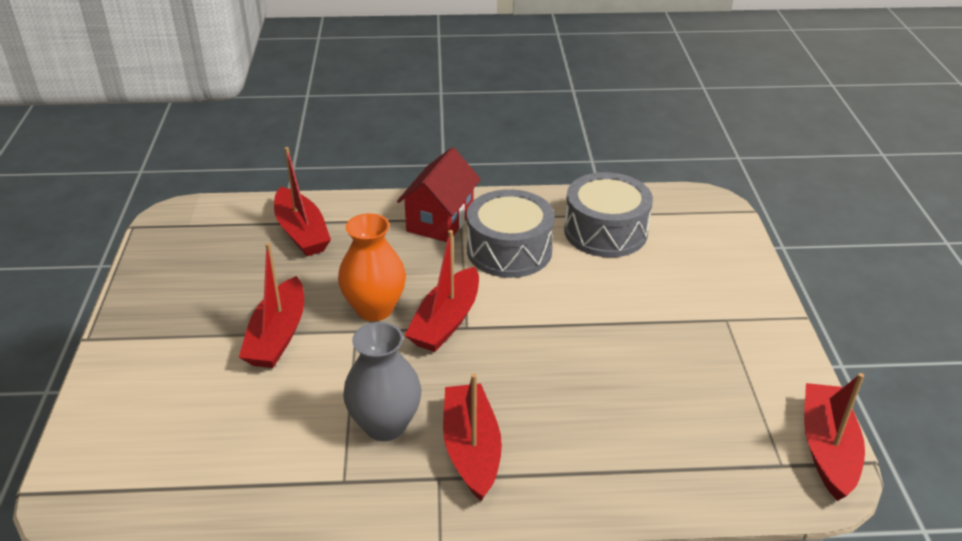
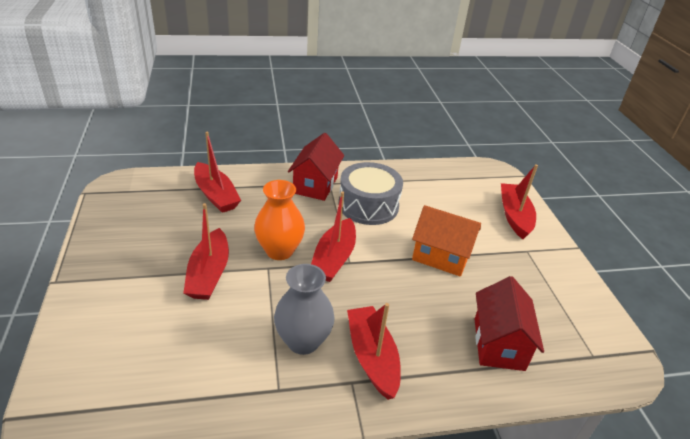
camera: 10 degrees left, 0 degrees up
grey drum [564,172,653,257] -> none
red boat [804,373,865,501] -> red boat moved to [501,164,538,239]
none -> orange house [412,205,481,277]
none -> red house [475,276,544,371]

